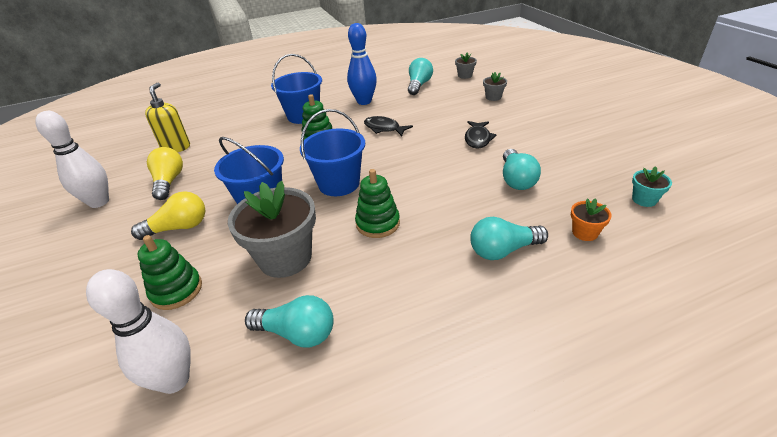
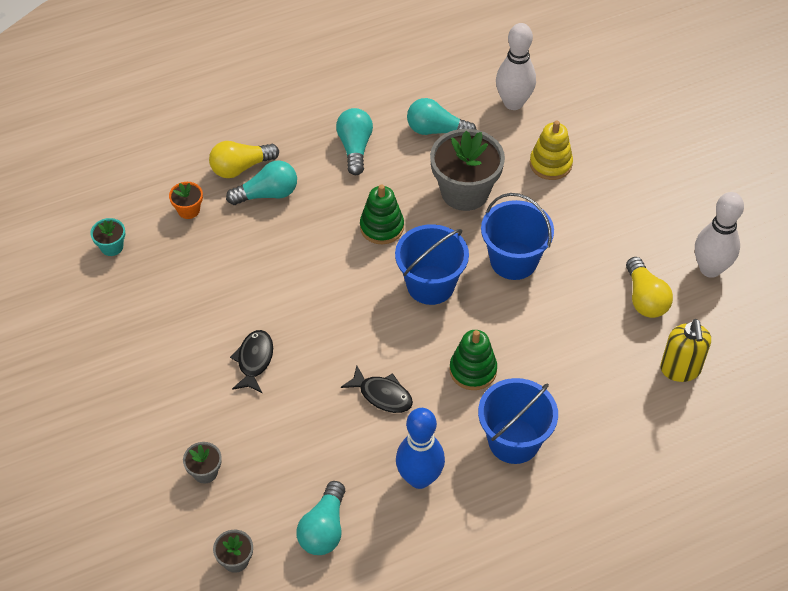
camera: 175 degrees right, 15 degrees up
yellow light bulb [131,191,205,240] -> yellow light bulb moved to [209,141,279,178]
green stacking toy [137,235,202,310] -> yellow stacking toy [530,120,573,180]
turquoise light bulb [503,149,541,190] -> turquoise light bulb moved to [336,108,373,175]

